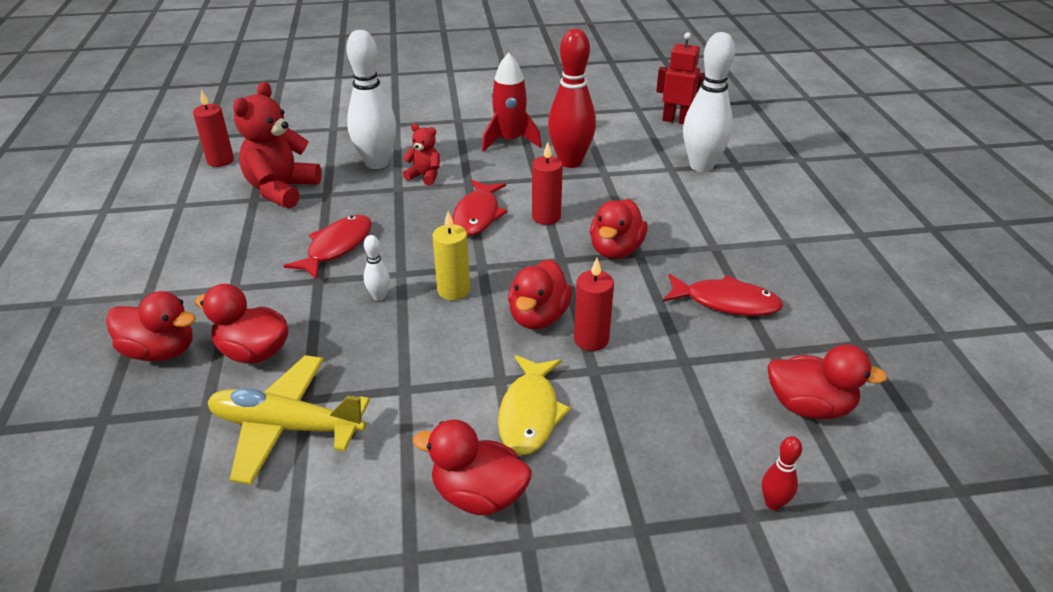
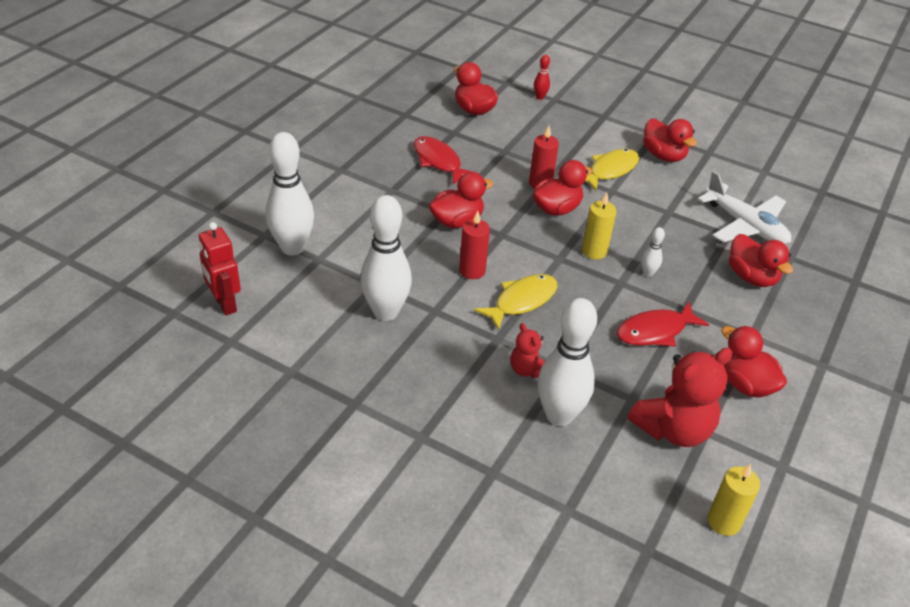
camera: 145 degrees left, 5 degrees up
red duck [106,291,196,361] -> red duck moved to [721,326,787,397]
red candle [193,90,234,167] -> yellow candle [708,463,760,536]
yellow plane [208,355,370,485] -> white plane [698,171,791,244]
red fish [452,180,508,236] -> yellow fish [474,274,557,331]
red rocket [482,53,542,152] -> none
red bowling pin [548,29,596,168] -> white bowling pin [360,195,412,321]

